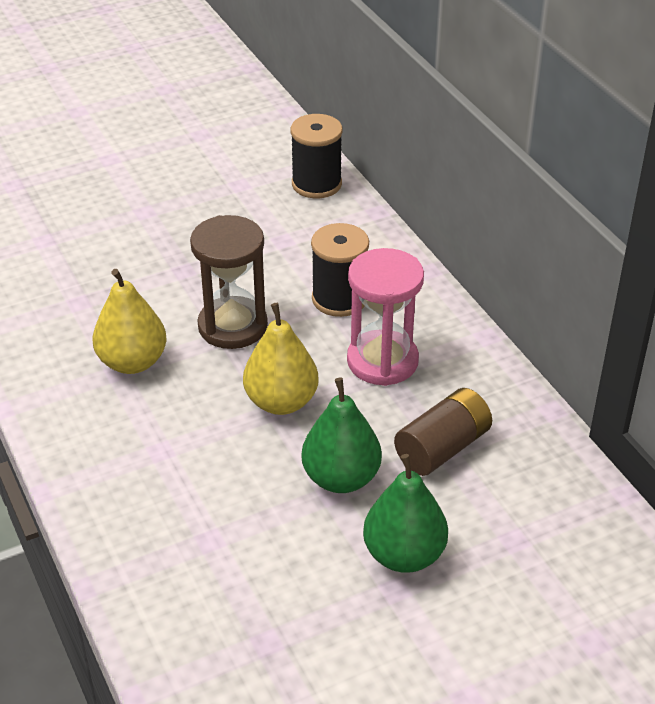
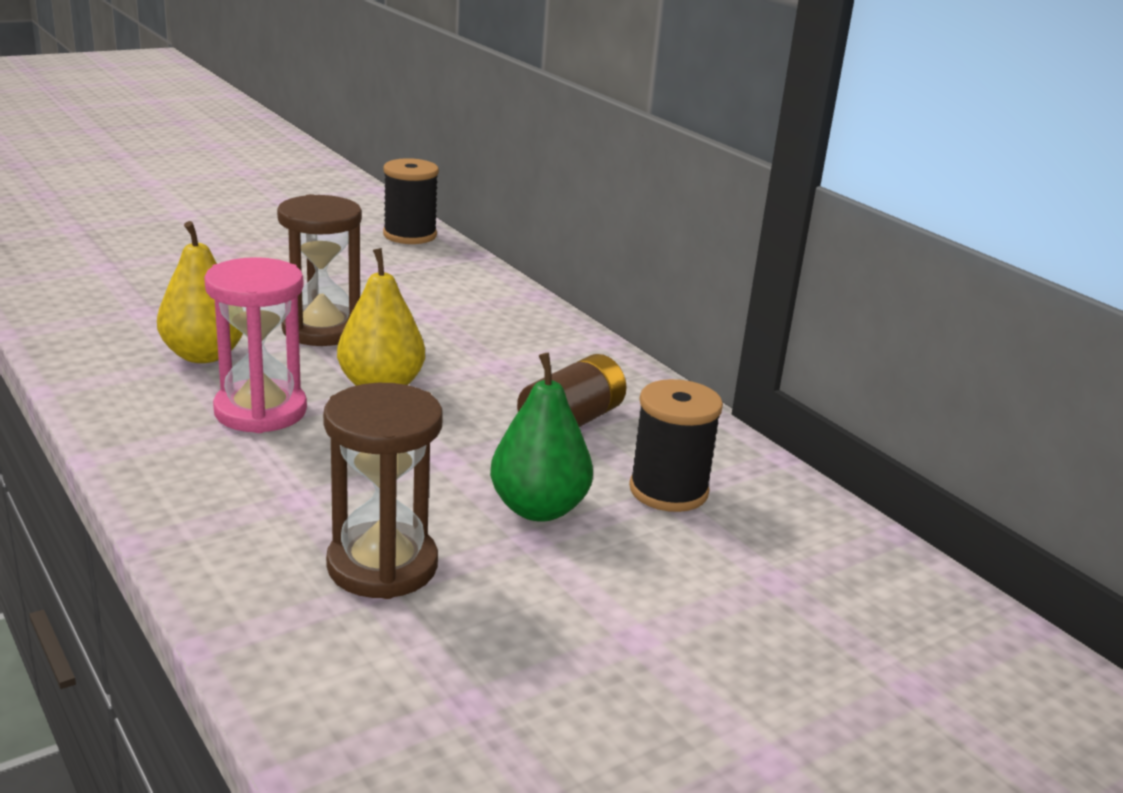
camera: 10 degrees left, 15 degrees down
green pear [302,378,382,493] -> none
black spool [311,223,369,317] -> black spool moved to [629,379,723,512]
pink hourglass [347,248,424,386] -> pink hourglass moved to [204,257,307,433]
none -> brown hourglass [323,383,443,599]

